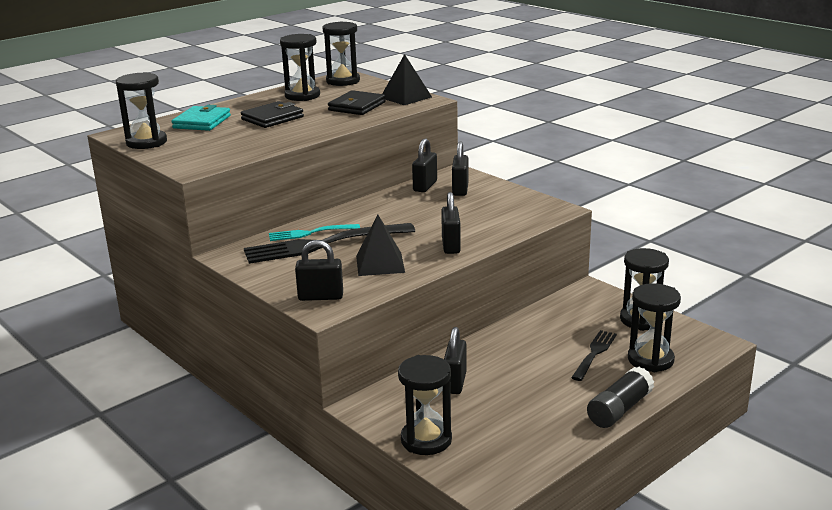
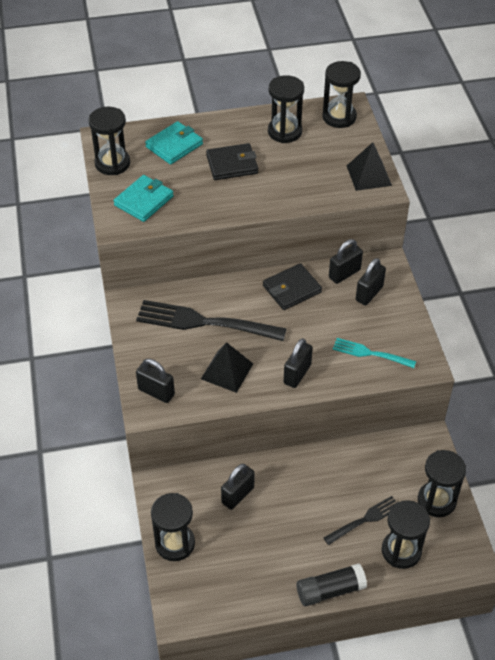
camera: 30 degrees right, 25 degrees up
turquoise fork [269,224,360,241] -> turquoise fork moved to [333,338,416,368]
black wallet [328,90,386,115] -> black wallet moved to [263,263,322,310]
none -> turquoise wallet [113,175,174,222]

